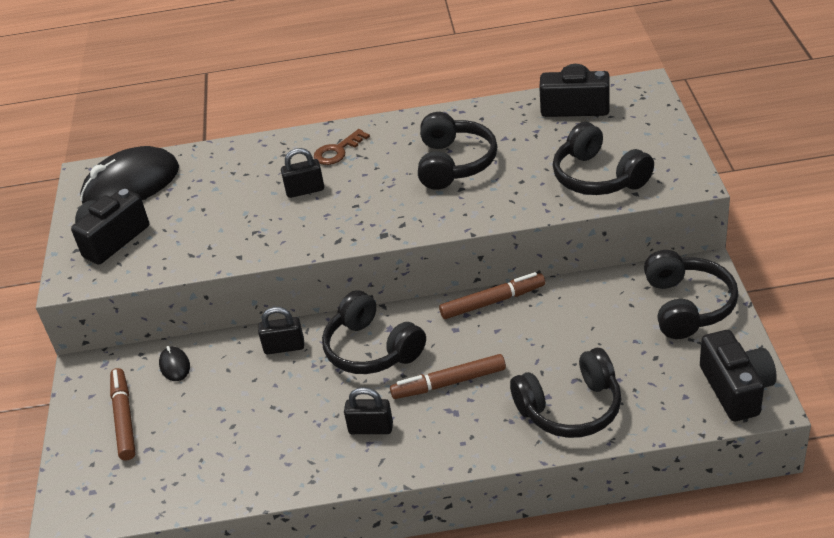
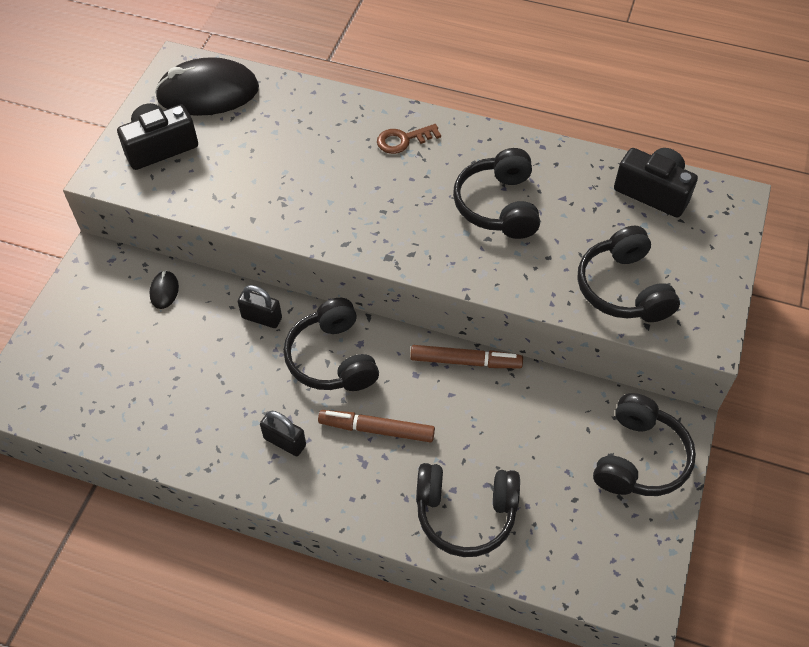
camera: 20 degrees right, 15 degrees up
brown marker [110,368,136,460] -> none
black padlock [281,148,324,198] -> none
black headphones [418,112,498,190] -> black headphones turned 150 degrees clockwise [453,148,540,239]
black camera [700,330,777,421] -> none

